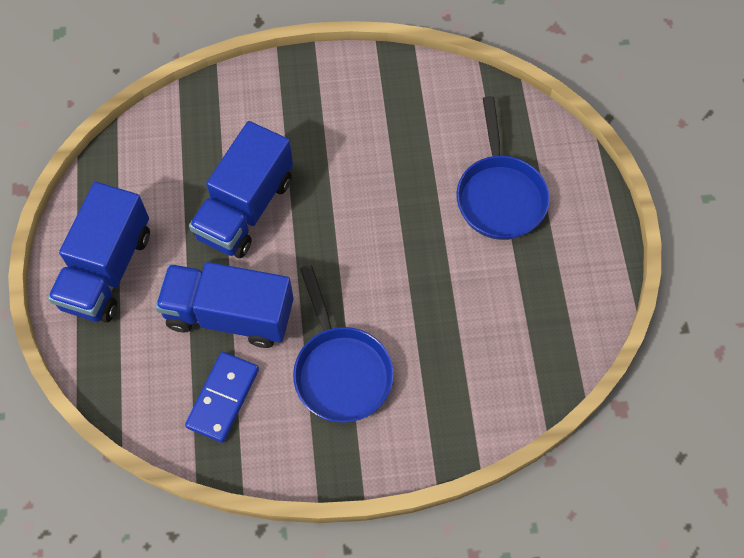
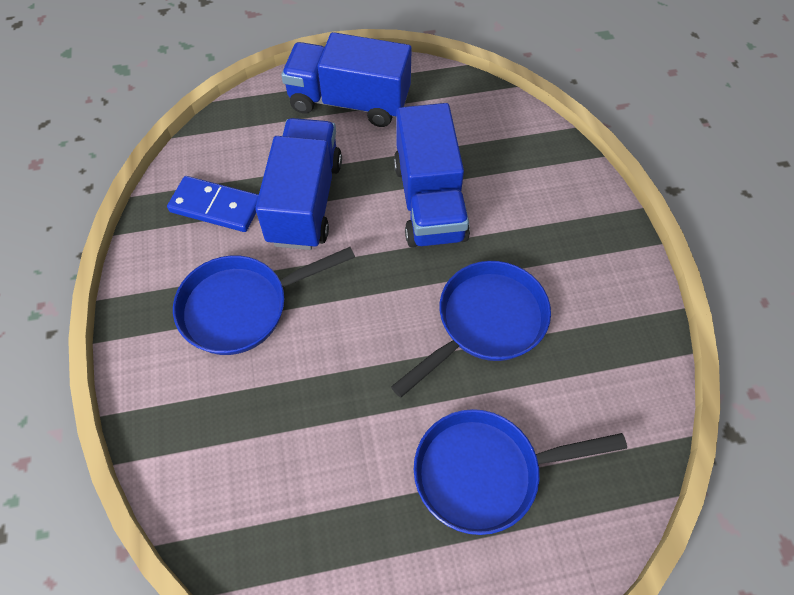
camera: 85 degrees right, 5 degrees down
blue truck [189,121,293,258] -> blue truck turned 120 degrees counterclockwise [394,103,470,248]
none -> blue pan [391,261,551,397]

